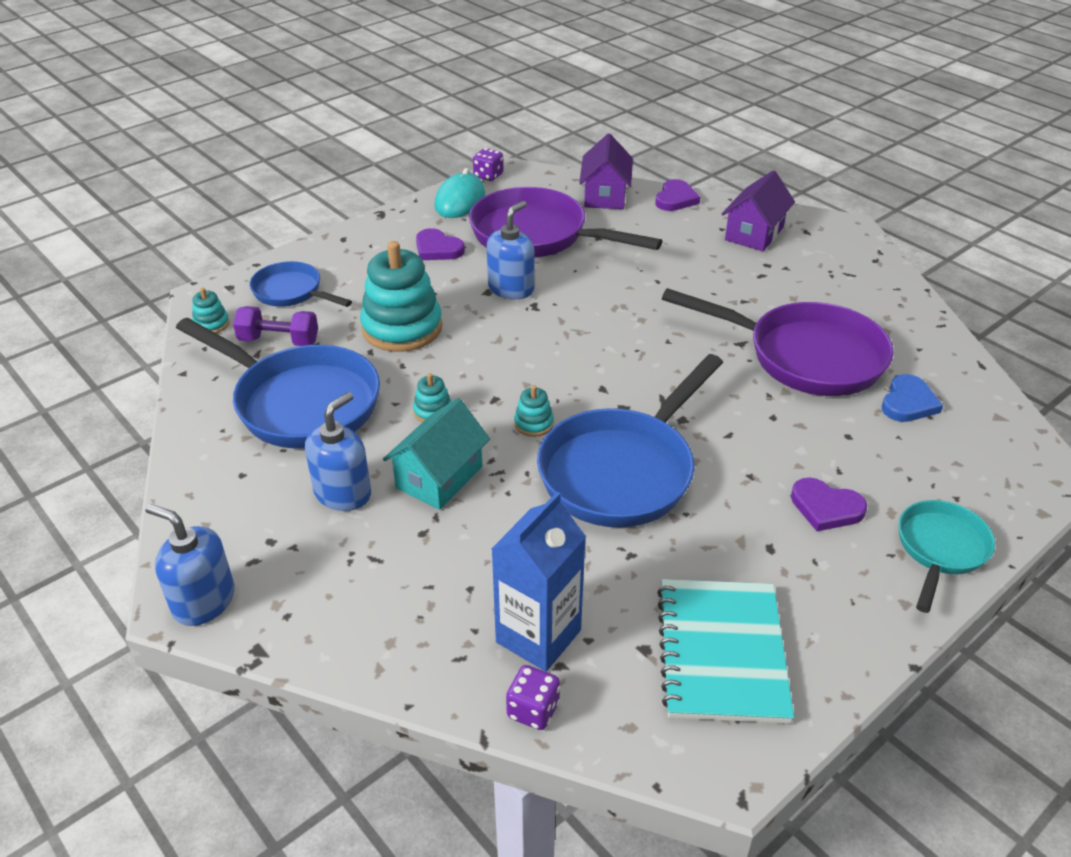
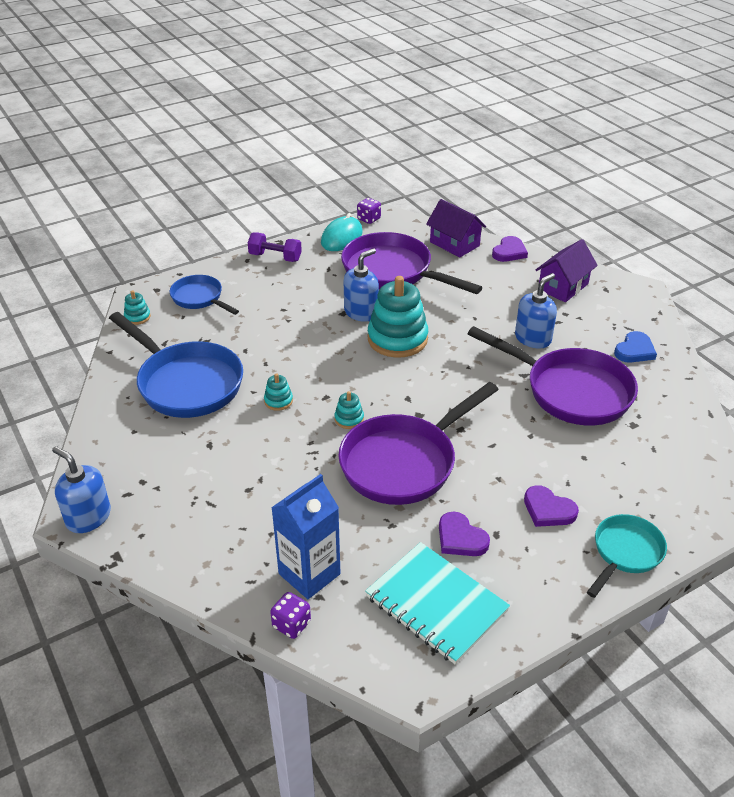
camera: 10 degrees right, 0 degrees up
purple dumbbell [233,306,318,346] -> purple dumbbell moved to [248,232,302,262]
blue soap dispenser [305,392,371,511] -> blue soap dispenser moved to [515,273,557,348]
turquoise stacking toy [360,241,442,352] -> turquoise stacking toy moved to [368,276,428,358]
turquoise house [383,398,490,510] -> none
purple heart [416,228,465,260] -> purple heart moved to [439,511,490,556]
blue pan [537,354,723,527] -> purple pan [338,382,499,505]
purple house [579,134,633,209] -> purple house turned 60 degrees counterclockwise [426,199,486,257]
turquoise notebook [657,579,794,723] -> turquoise notebook turned 60 degrees counterclockwise [365,542,510,664]
blue heart [882,374,943,422] -> blue heart moved to [614,331,657,363]

